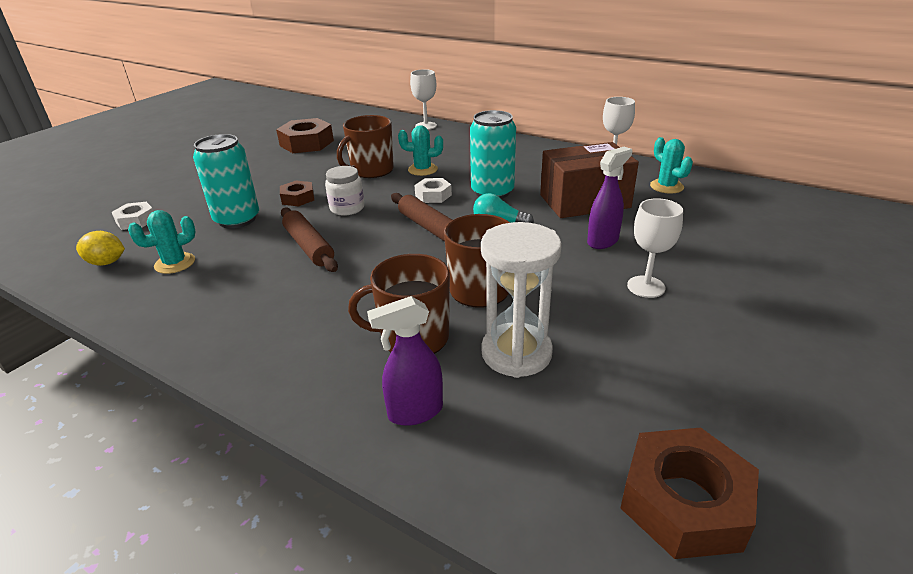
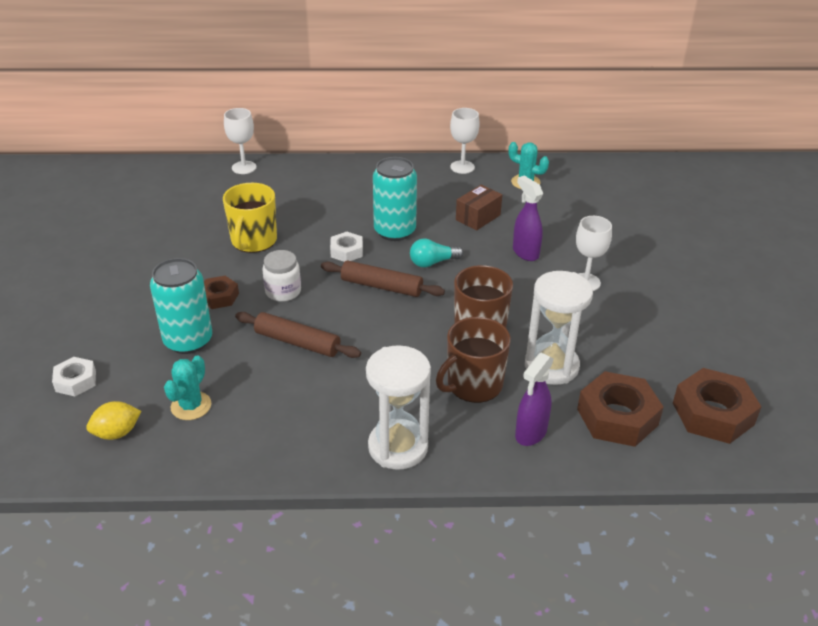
camera: 35 degrees left, 5 degrees up
brown nut [276,118,334,153] -> brown nut moved to [577,371,664,447]
brown mug [337,115,394,178] -> yellow mug [223,183,277,253]
turquoise cactus [398,125,443,176] -> none
brown box [540,142,639,218] -> brown box [456,185,502,231], size x0.56
purple spray bottle [587,147,632,249] -> purple spray bottle turned 45 degrees counterclockwise [513,176,543,261]
none -> white hourglass [366,345,431,470]

